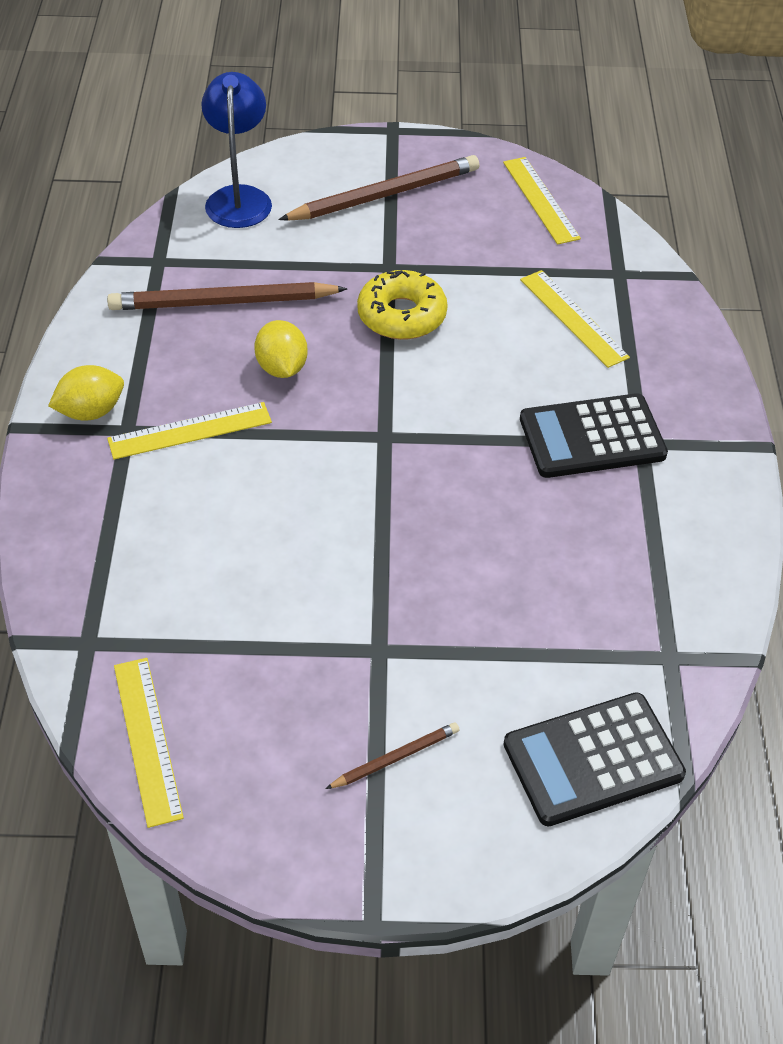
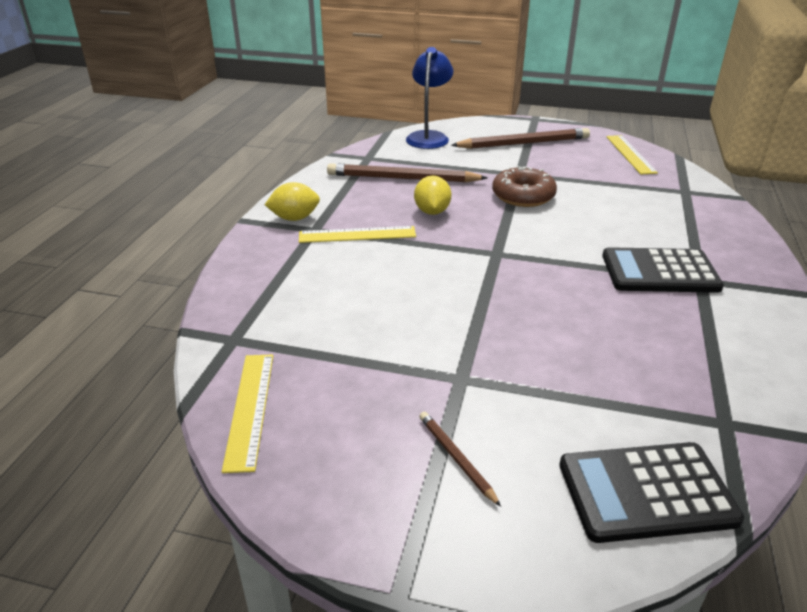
camera: 15 degrees right, 15 degrees down
brown pencil [326,722,459,789] -> brown pencil turned 105 degrees counterclockwise [419,411,501,507]
yellow donut [357,270,448,340] -> brown donut [492,166,557,207]
yellow ruler [520,270,630,368] -> none

